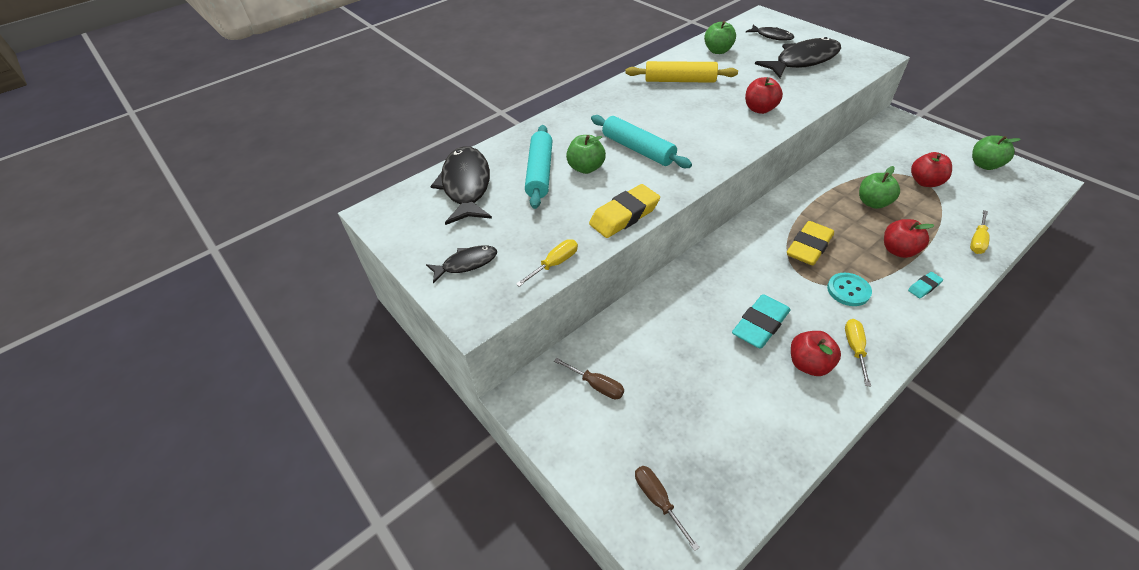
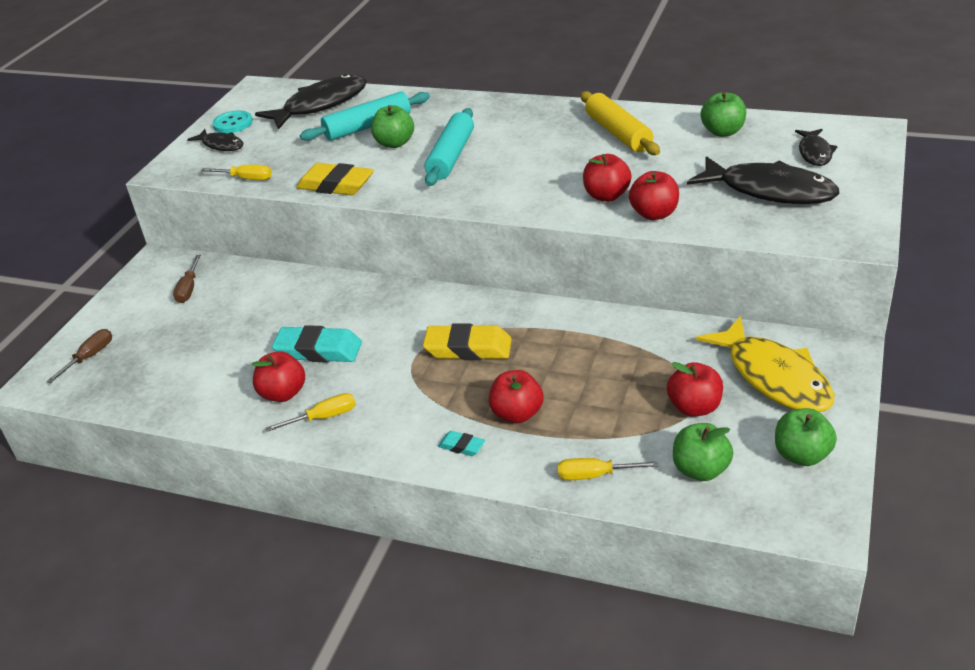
camera: 60 degrees right, 10 degrees down
turquoise button [827,273,872,306] -> turquoise button moved to [212,110,253,133]
green apple [859,166,900,209] -> green apple moved to [673,423,733,481]
none -> red apple [629,171,679,220]
none -> yellow fish [696,316,834,412]

